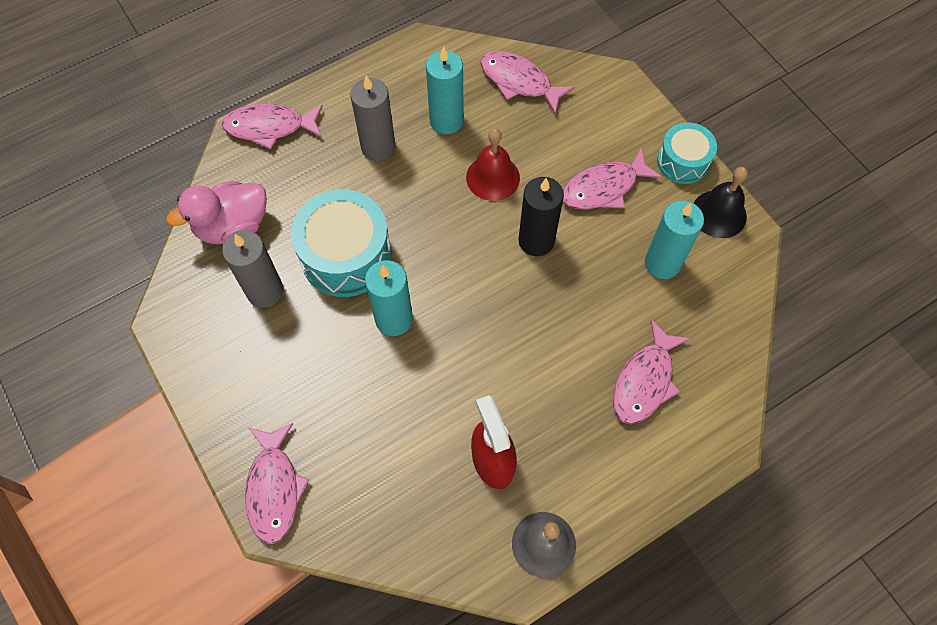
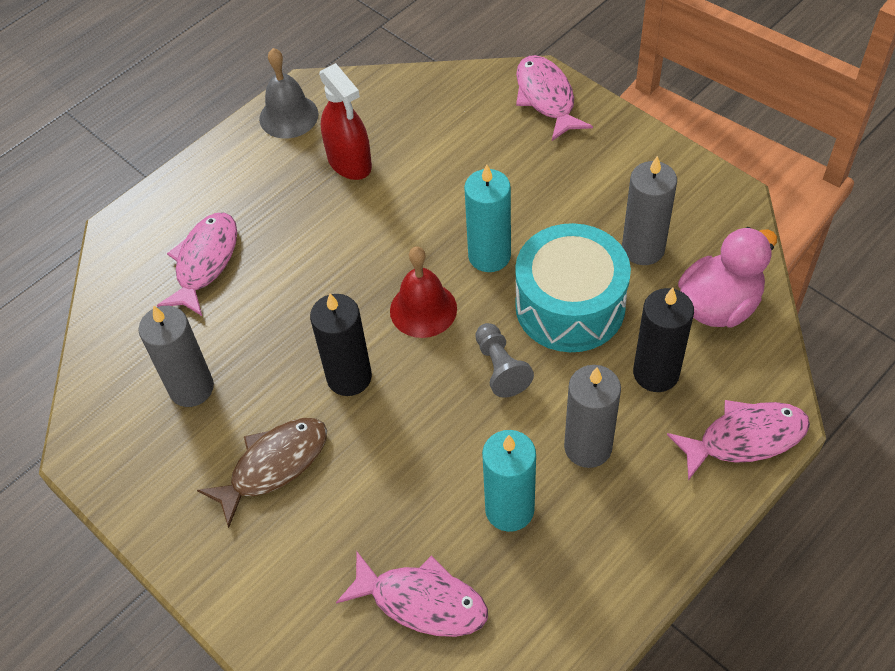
camera: 170 degrees right, 10 degrees down
red bell [466,128,520,201] -> red bell moved to [390,246,457,338]
pink fish [563,148,662,209] -> brown fish [197,418,327,528]
turquoise candle [645,201,704,279] -> grey candle [138,305,214,407]
turquoise drum [657,122,717,184] -> none
black bell [694,167,748,238] -> none
none -> grey pawn [475,323,534,398]
none -> black candle [633,288,694,392]

